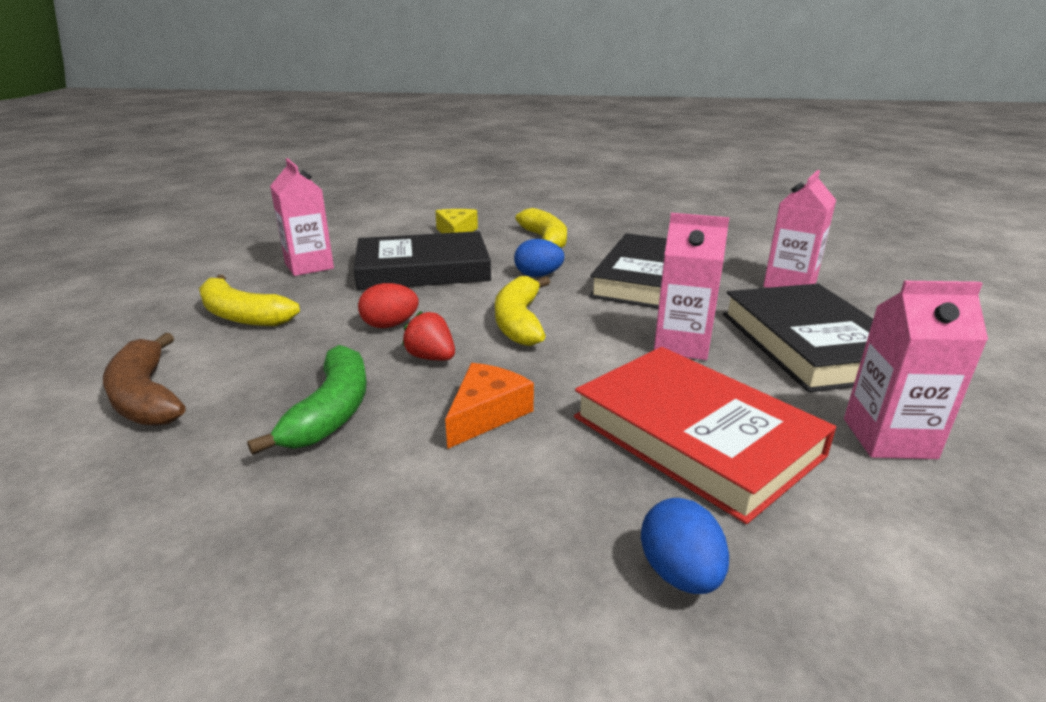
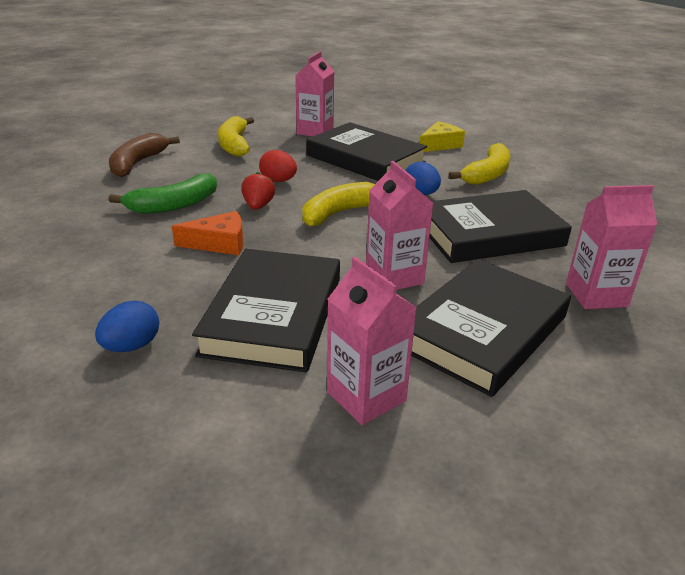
camera: 50 degrees right, 5 degrees up
red book [574,347,836,524] -> black book [192,249,340,372]

